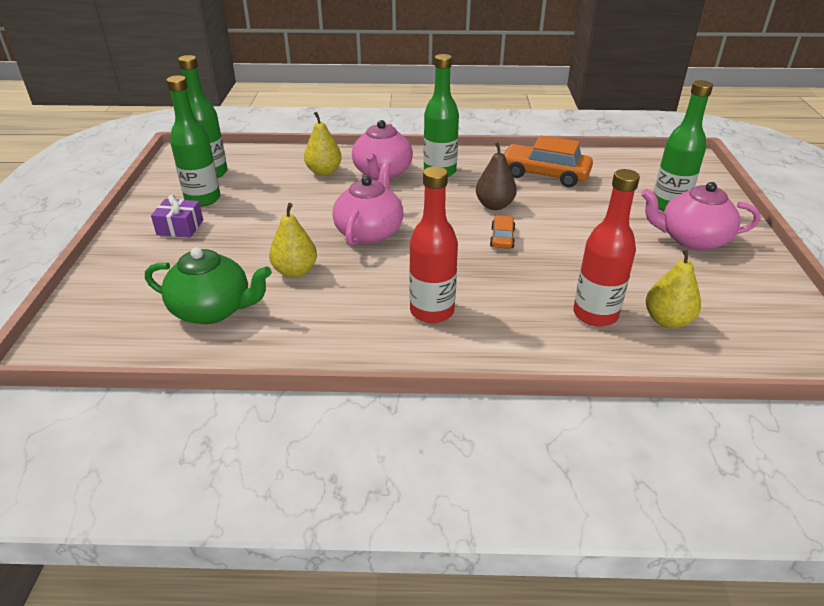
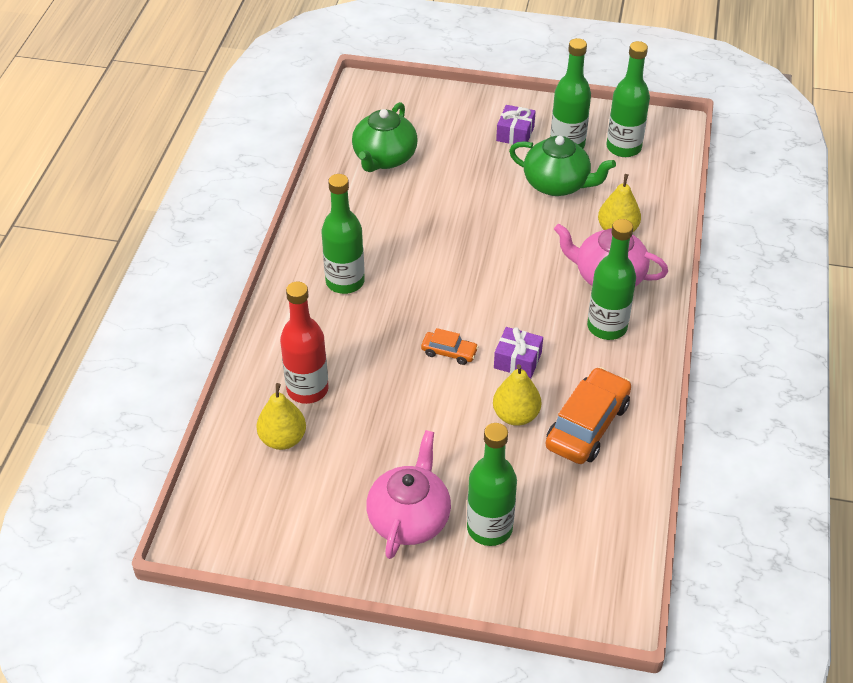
camera: 100 degrees right, 10 degrees up
yellow pear [269,203,317,278] -> yellow pear moved to [493,364,541,426]
pink teapot [332,161,403,246] -> none
red bottle [409,166,458,323] -> green bottle [321,174,365,294]
brown pear [476,142,517,210] -> purple gift [494,327,543,378]
none -> green teapot [509,136,616,196]

